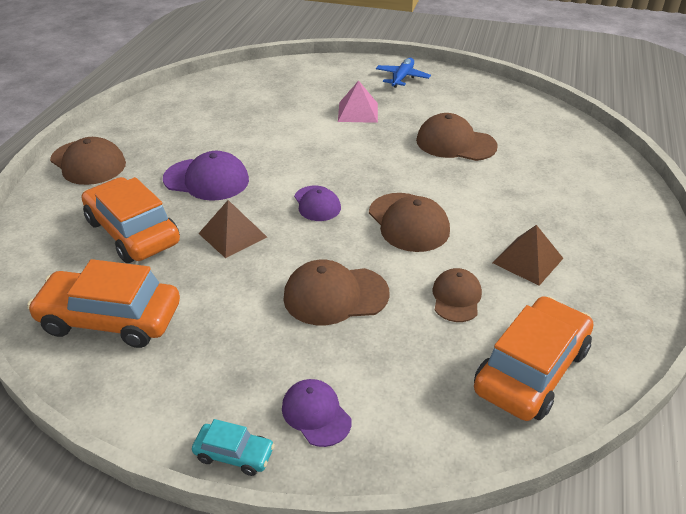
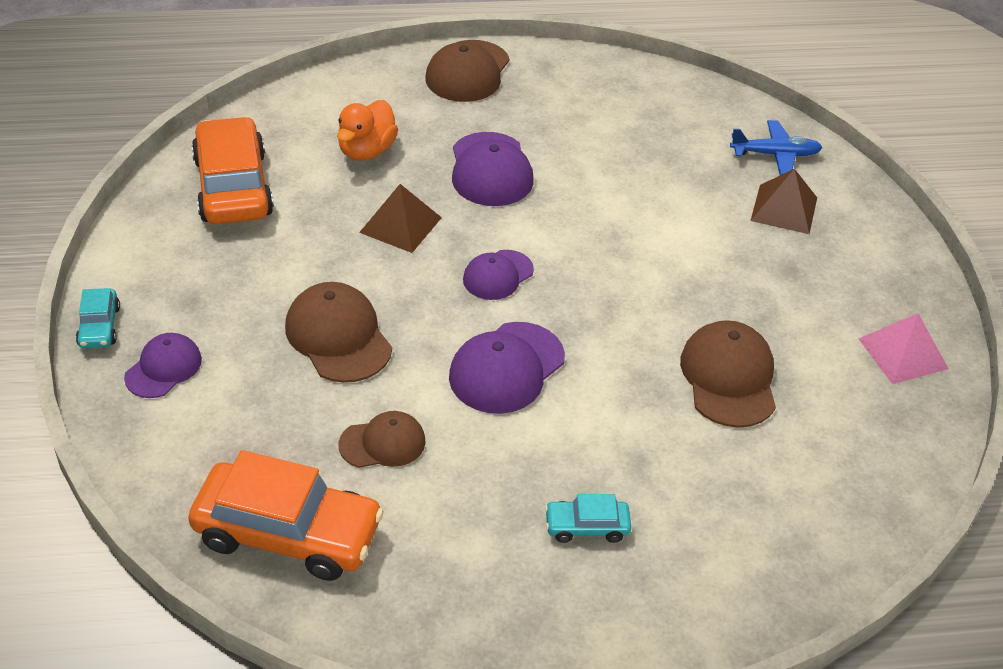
camera: 65 degrees right, 5 degrees up
orange car [82,177,180,263] -> orange duck [337,100,398,161]
pink pyramid [338,80,378,123] -> pink pyramid moved to [858,313,949,384]
brown cap [369,193,450,252] -> purple cap [449,322,565,414]
blue plane [376,58,431,88] -> blue plane moved to [730,120,822,175]
brown pyramid [493,225,563,286] -> brown pyramid moved to [750,169,817,234]
none -> turquoise car [545,494,631,543]

